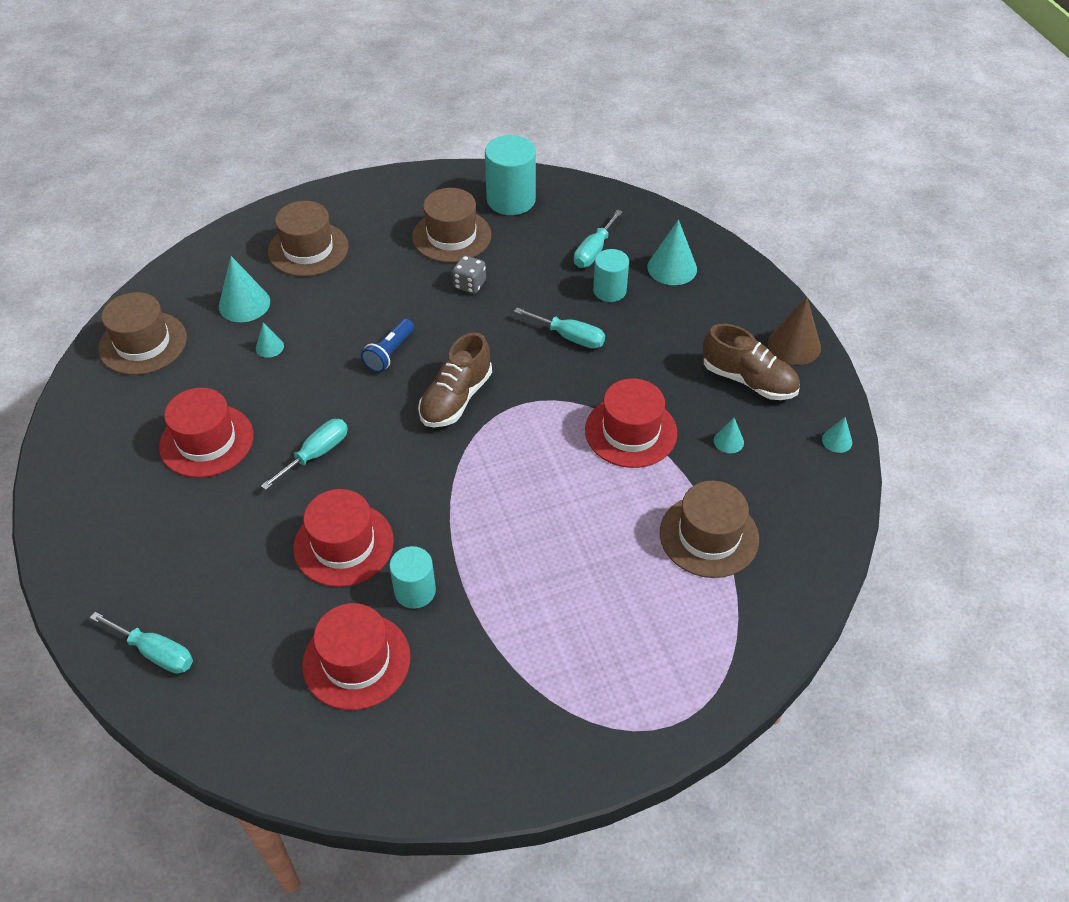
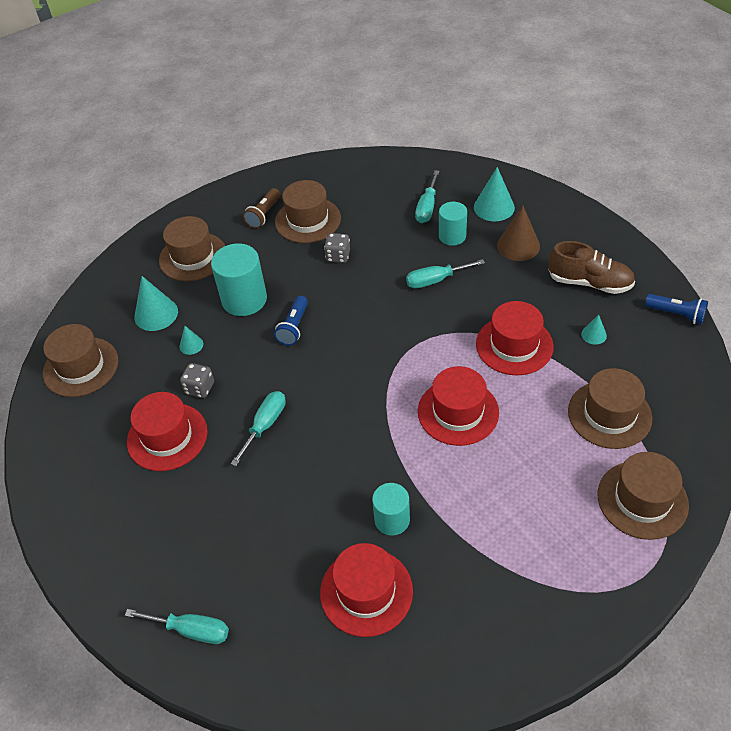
camera: 10 degrees left, 0 degrees up
red hat [293,489,394,587] -> red hat moved to [418,366,499,446]
brown shoe [418,332,492,427] -> none
turquoise cylinder [485,135,536,215] -> turquoise cylinder moved to [211,243,267,316]
turquoise screwdriver [514,307,605,349] -> turquoise screwdriver turned 150 degrees clockwise [406,259,485,289]
brown cone [768,298,821,365] -> brown cone moved to [497,206,540,261]
turquoise cone [822,417,852,453] -> blue flashlight [645,294,708,325]
none -> grey dice [180,363,214,398]
none -> brown flashlight [243,188,280,229]
none -> brown hat [597,452,689,540]

